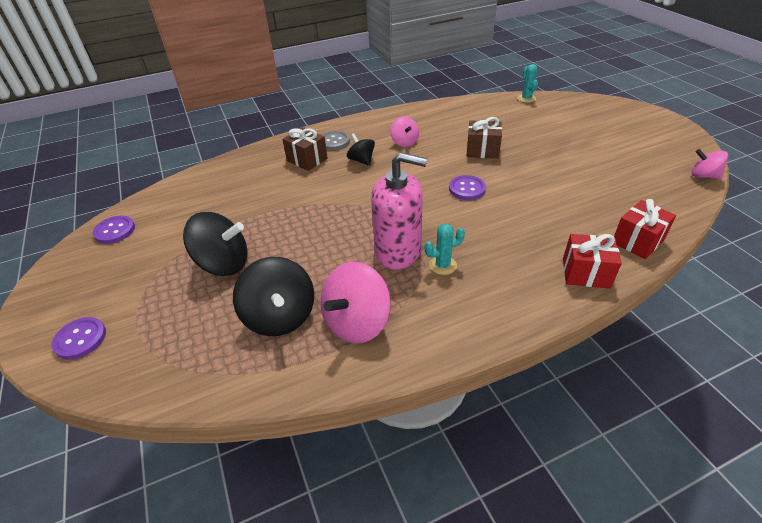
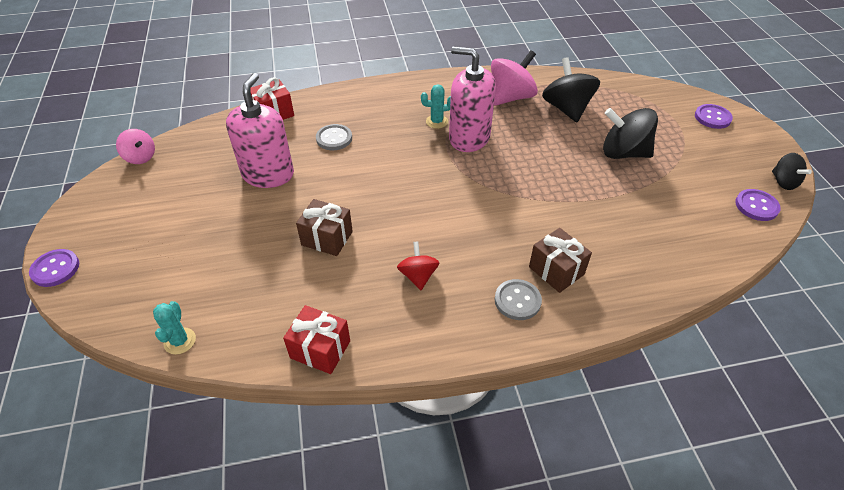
camera: 170 degrees left, 5 degrees up
black spinning top [347,133,375,166] -> black spinning top moved to [772,153,812,190]
pink spinning top [390,116,419,147] -> red spinning top [397,241,440,290]
purple button [449,175,486,200] -> purple button moved to [29,249,79,287]
red gift [563,234,622,289] -> red gift moved to [283,305,350,374]
none -> pink soap dispenser [226,73,294,188]
none -> grey button [316,124,352,150]

